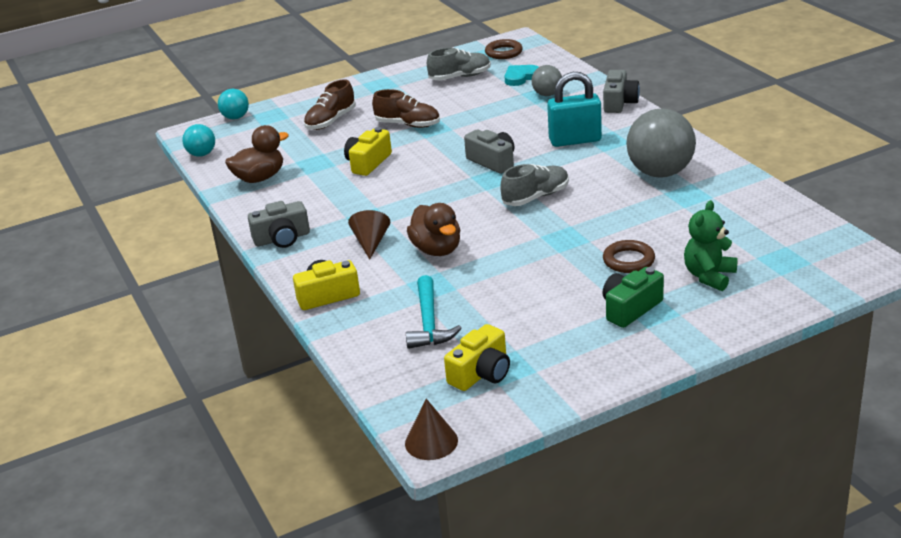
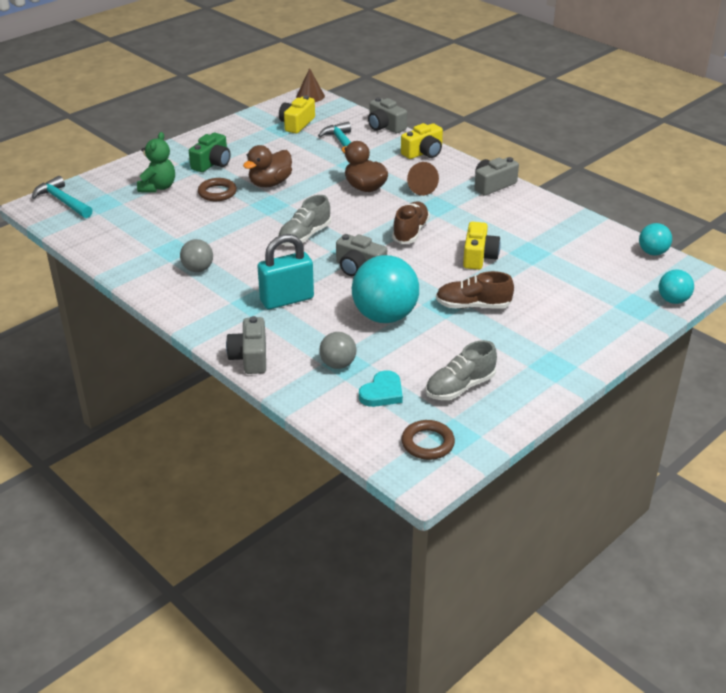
camera: 160 degrees right, 5 degrees up
brown duck [225,125,289,183] -> brown duck moved to [243,145,292,187]
brown shoe [304,79,356,130] -> brown shoe moved to [392,202,430,244]
grey ball [626,109,696,177] -> grey ball [180,239,213,272], size x0.52
none -> turquoise hammer [32,176,93,218]
none -> turquoise ball [352,255,419,323]
none -> grey camera [368,97,407,133]

